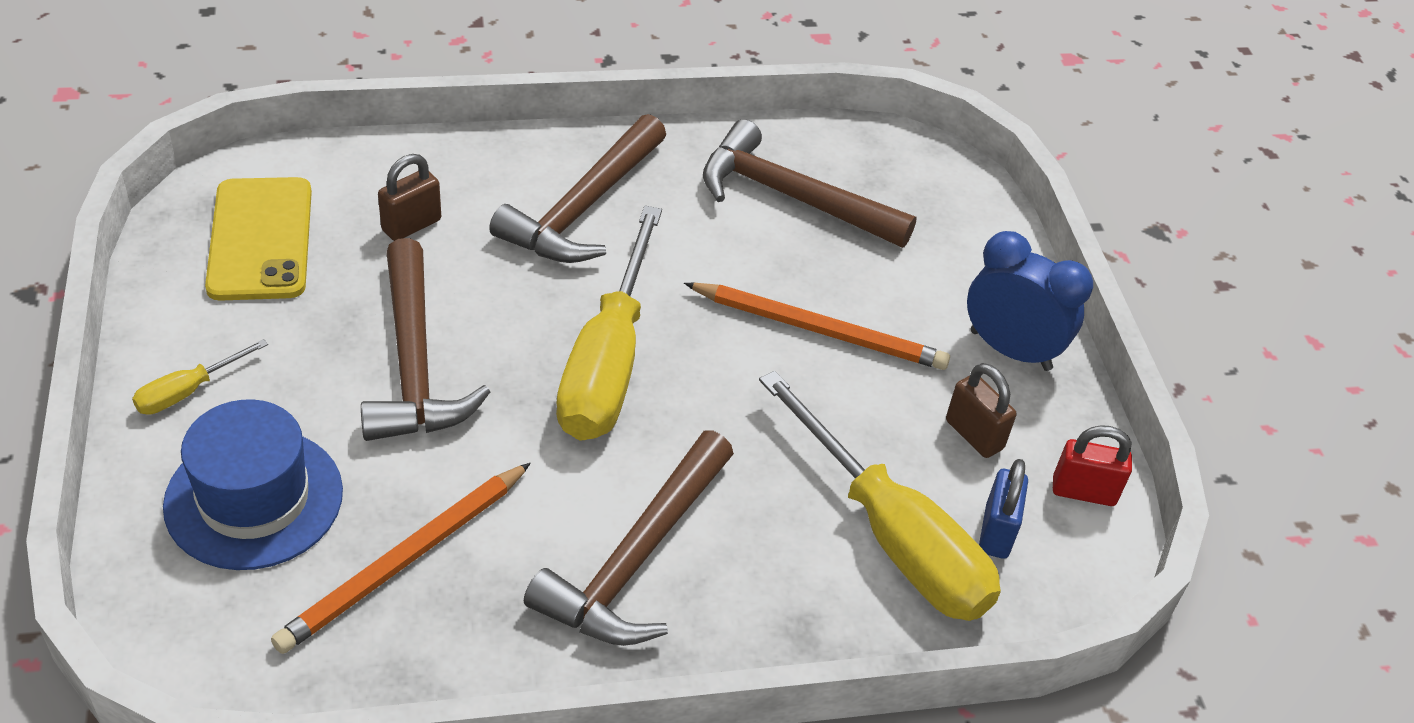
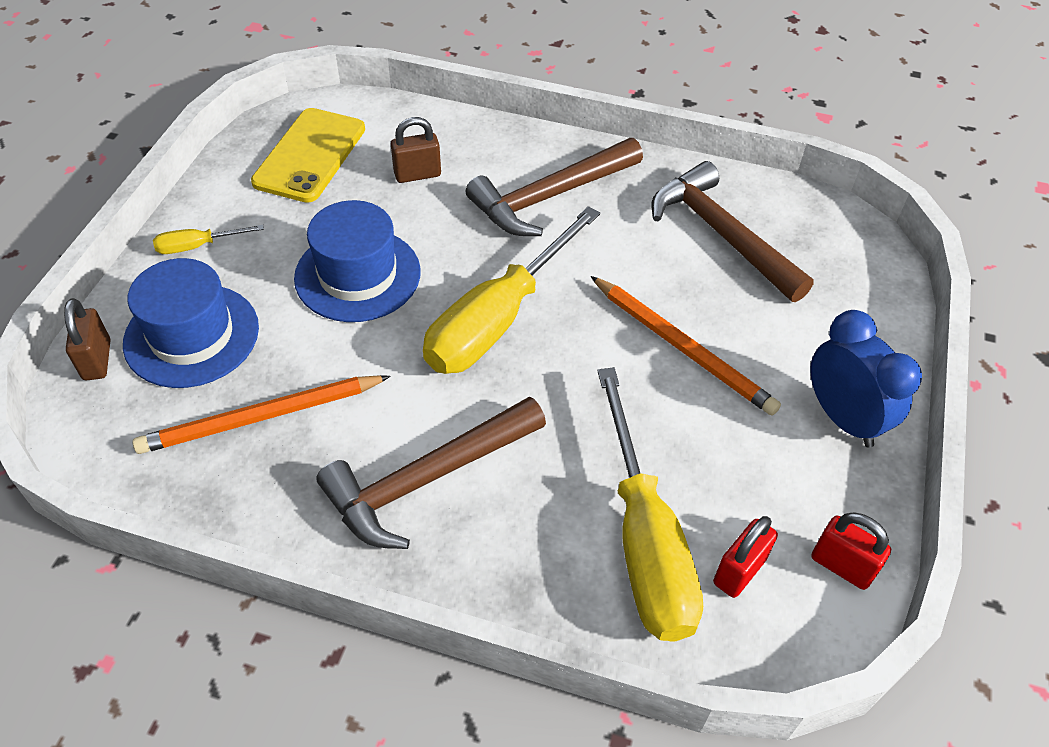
camera: 30 degrees right, 5 degrees up
brown hammer [361,238,490,441] -> blue hat [294,200,421,322]
brown padlock [946,363,1017,458] -> brown padlock moved to [64,298,110,380]
blue padlock [979,459,1028,559] -> red padlock [713,516,778,598]

